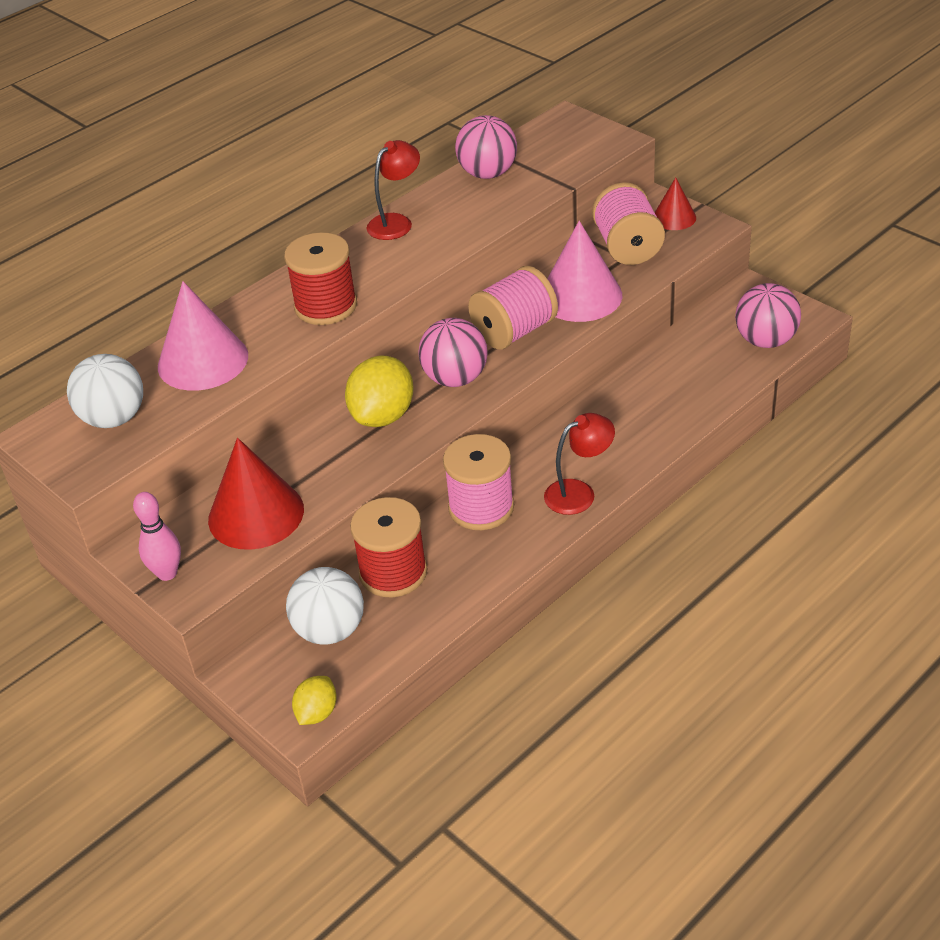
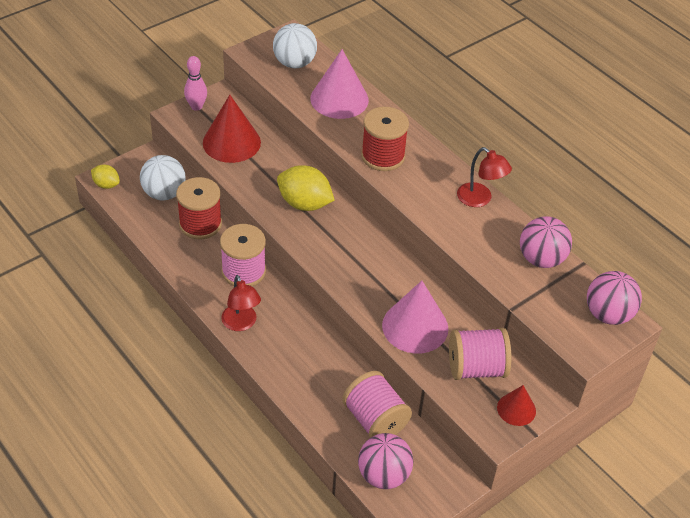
camera: 90 degrees right, 5 degrees up
pink ball [418,318,488,387] -> pink ball moved to [587,271,642,325]
pink spool [468,266,558,349] -> pink spool moved to [342,371,412,438]

